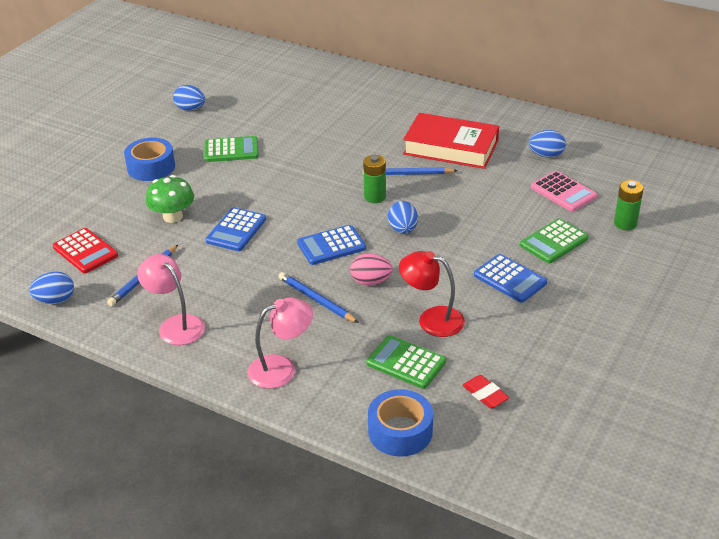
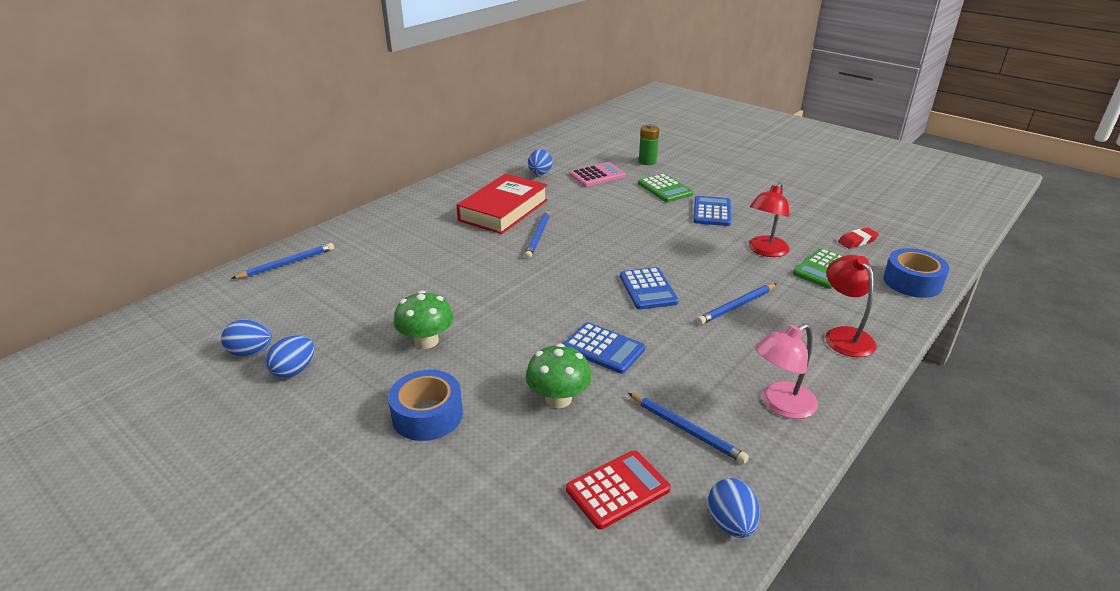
camera: 80 degrees left, 5 degrees down
green calculator [204,136,259,162] -> green mushroom [394,291,454,349]
pink lamp [247,298,313,389] -> red lamp [825,255,877,357]
pink egg [350,253,393,285] -> none
green battery [363,155,386,203] -> none
blue egg [388,201,418,234] -> blue egg moved to [221,320,272,356]
blue calculator [474,254,547,303] -> blue calculator turned 45 degrees counterclockwise [693,196,731,226]
none -> blue pencil [231,243,334,279]

